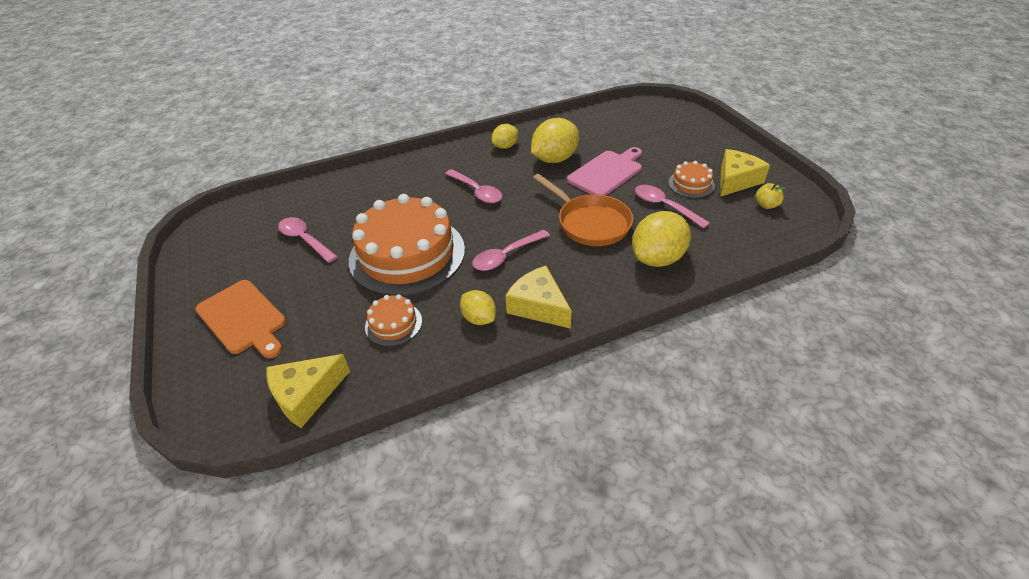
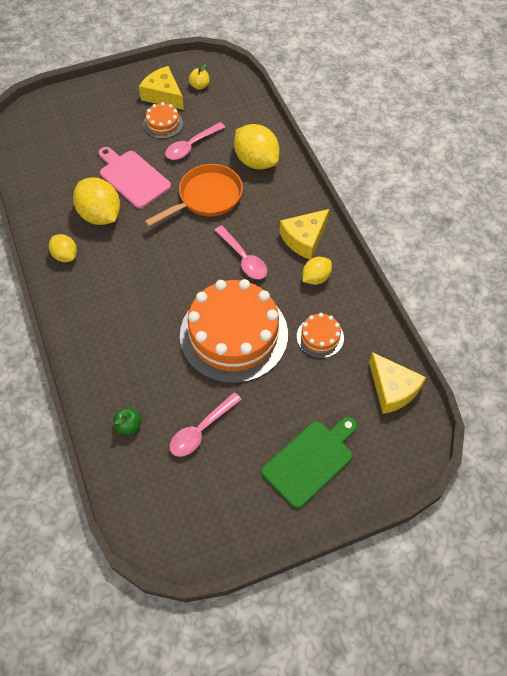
camera: 90 degrees left, 15 degrees up
orange cutting board [195,280,286,358] -> green cutting board [262,417,357,508]
pink spoon [445,169,502,203] -> none
none -> green apple [114,407,142,435]

